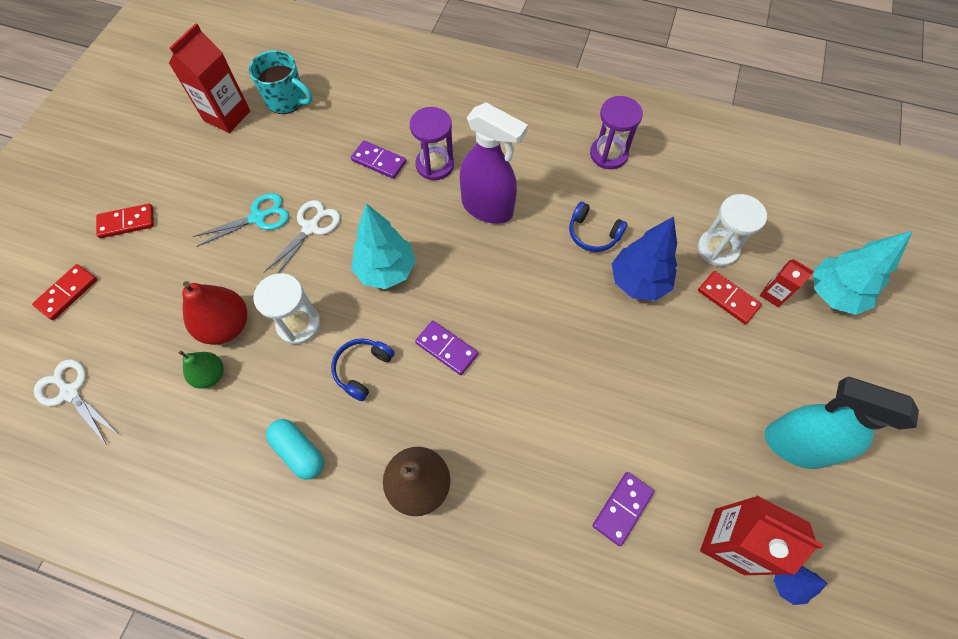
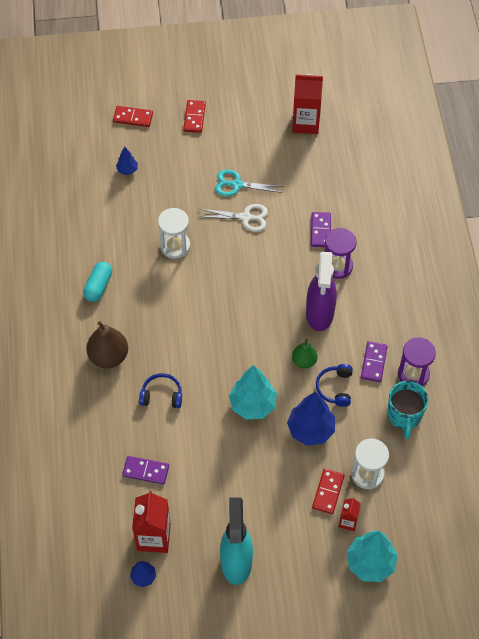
camera: 65 degrees right, 5 degrees down
white scissors [34,359,118,445] -> none
red domino [96,204,154,238] -> red domino turned 45 degrees clockwise [183,100,206,133]
green pear [179,351,224,389] -> green pear moved to [292,339,318,369]
red pear [182,281,247,345] -> none
turquoise scissors [192,193,289,247] -> turquoise scissors turned 150 degrees clockwise [215,169,283,196]
turquoise mug [249,50,313,114] -> turquoise mug moved to [387,381,429,439]
blue headphones [331,338,395,401] -> blue headphones moved to [139,373,182,408]
turquoise tree [351,203,416,289] -> turquoise tree moved to [229,365,277,419]
purple domino [415,321,478,375] -> purple domino moved to [361,341,388,382]
none -> blue tree [116,146,138,175]

